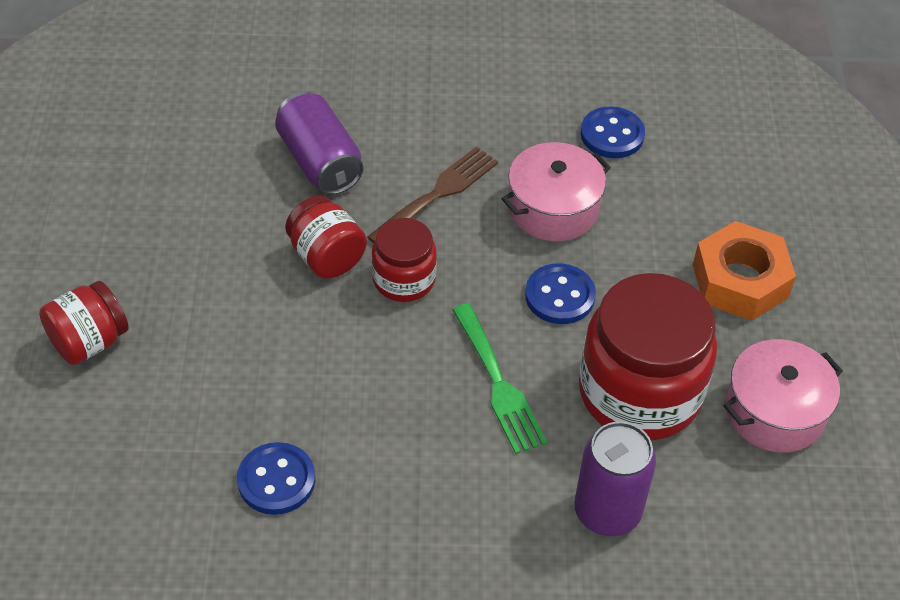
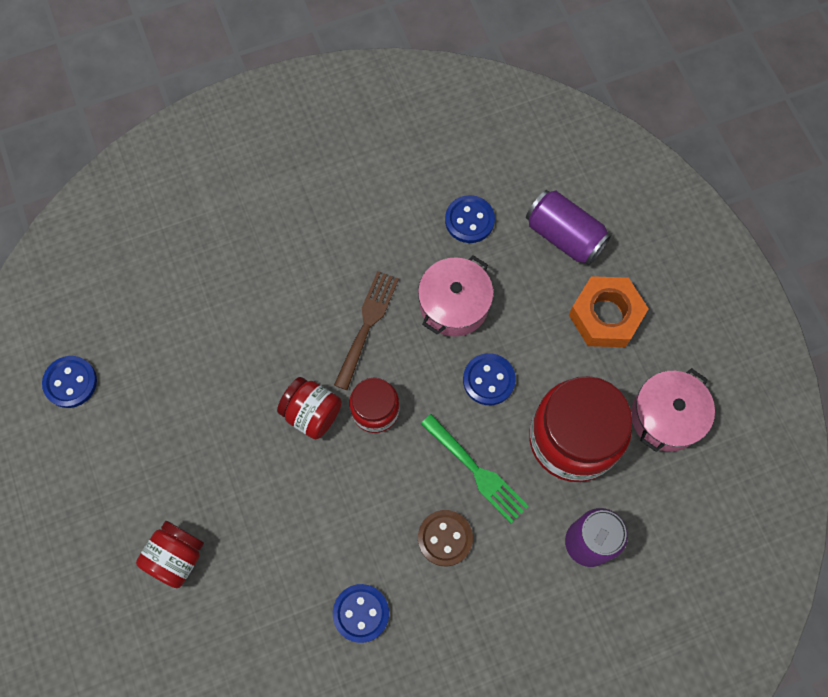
camera: 20 degrees left, 20 degrees up
purple can [275,92,364,195] -> purple can moved to [526,190,611,266]
none -> blue button [42,356,97,408]
none -> brown button [418,510,473,566]

